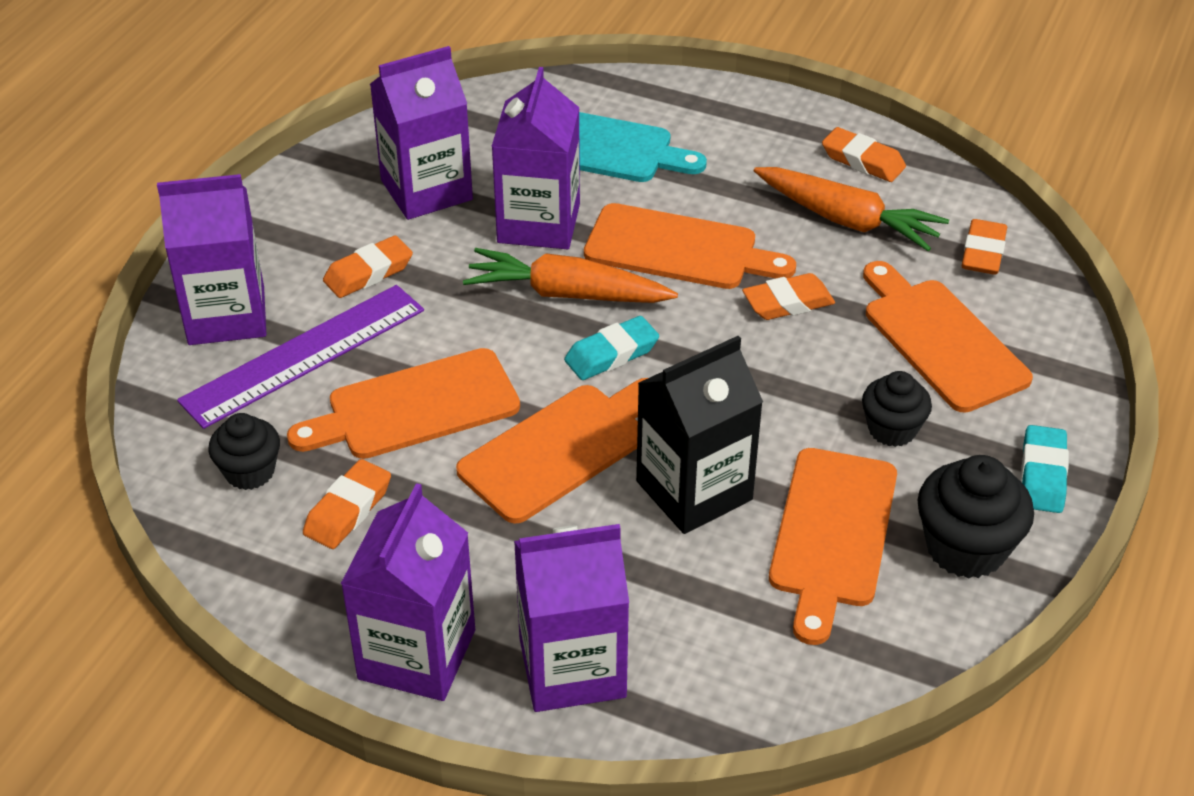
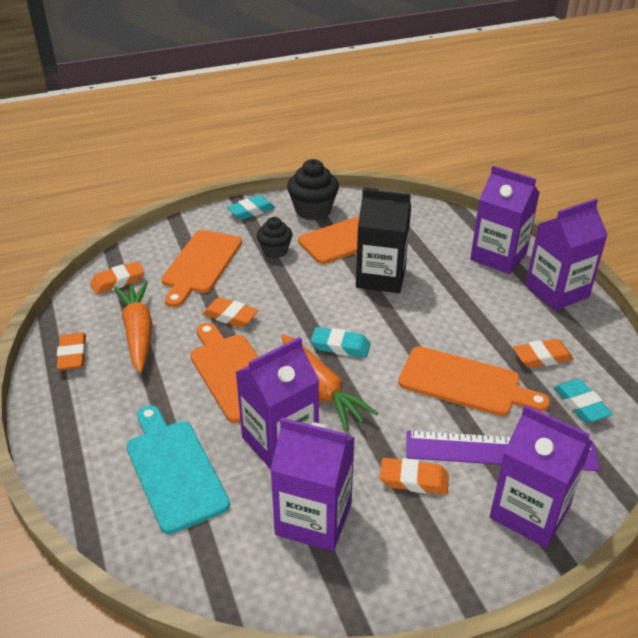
camera: 135 degrees left, 5 degrees down
black cupcake [208,413,280,490] -> turquoise eraser [553,379,613,423]
orange cutting board [456,378,648,524] -> none

